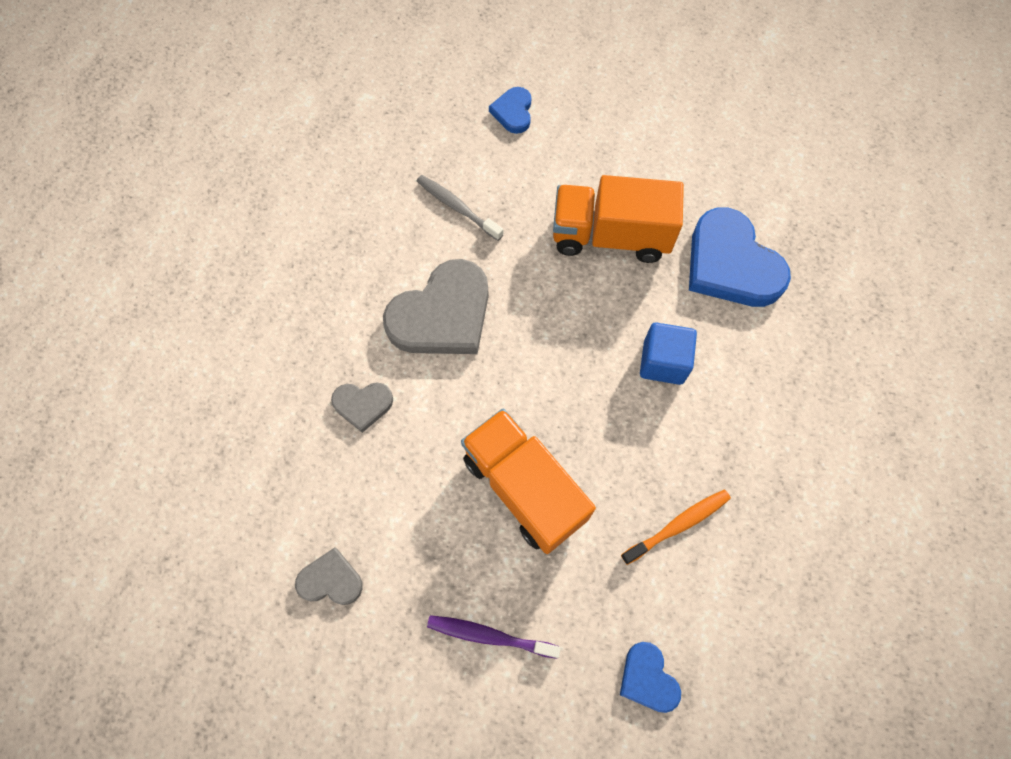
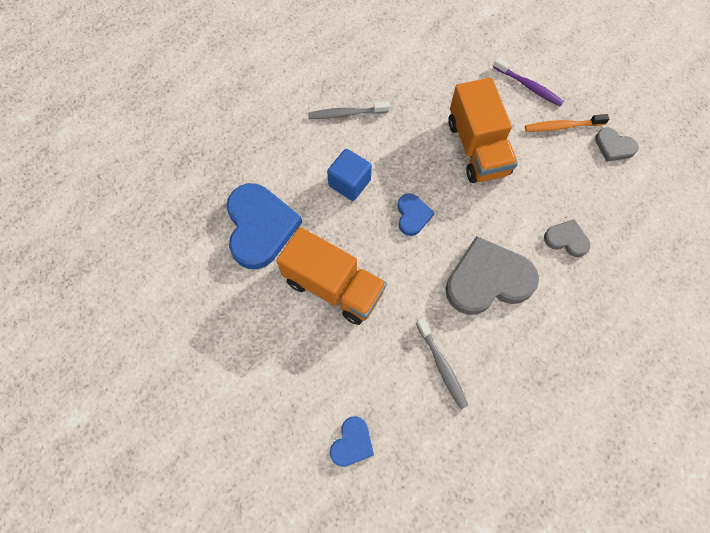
camera: 155 degrees left, 0 degrees up
blue heart [620,642,681,713] -> blue heart moved to [397,193,435,236]
orange toothbrush [621,490,731,565] -> orange toothbrush moved to [525,114,609,132]
none -> grey toothbrush [308,102,390,119]

